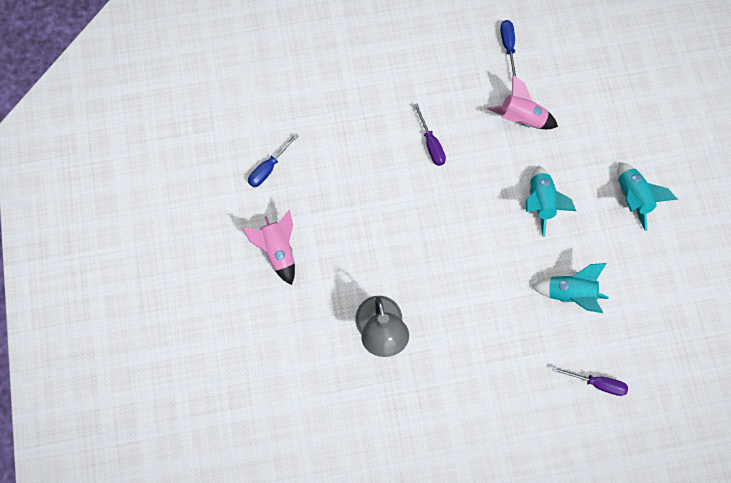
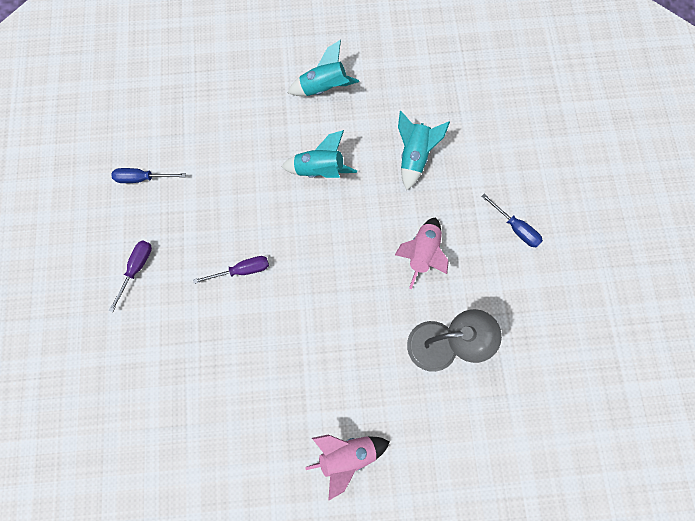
camera: 85 degrees left, 0 degrees up
blue screwdriver [248,133,298,187] -> blue screwdriver moved to [481,194,543,247]
pink rocket [487,75,558,129] -> pink rocket moved to [395,217,449,289]
purple screwdriver [552,367,628,396] -> purple screwdriver moved to [109,240,152,312]

